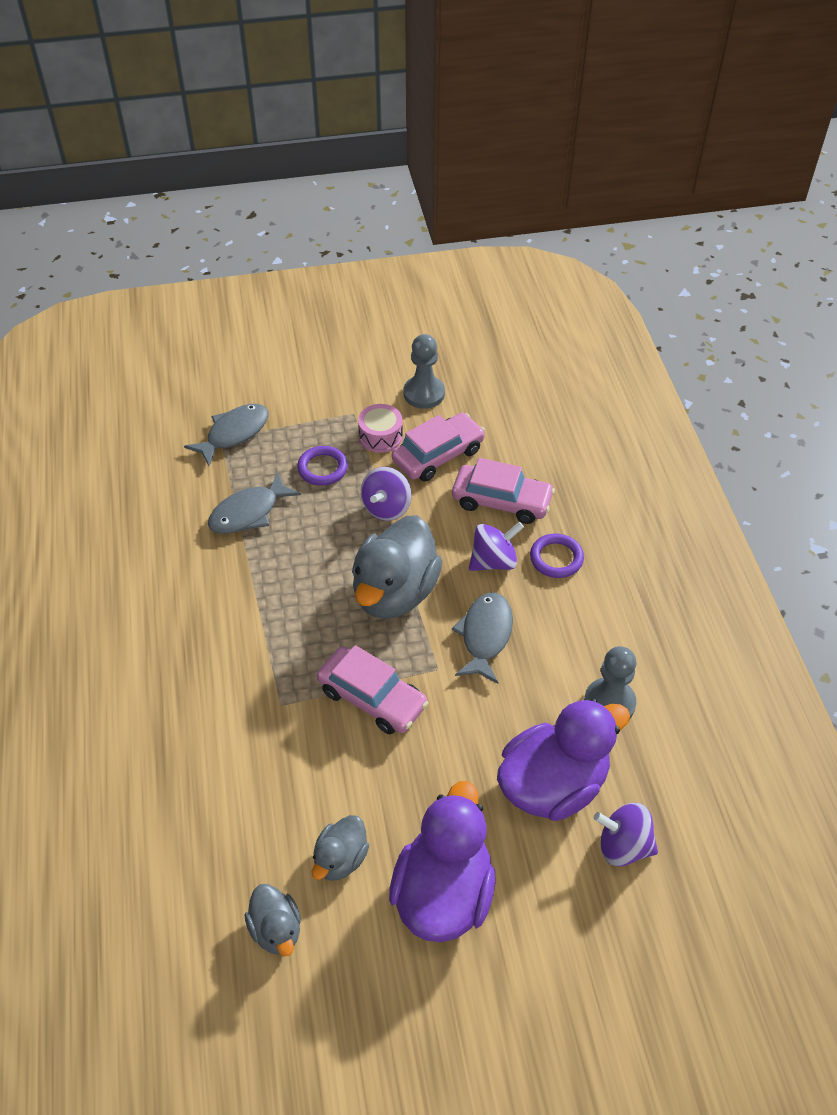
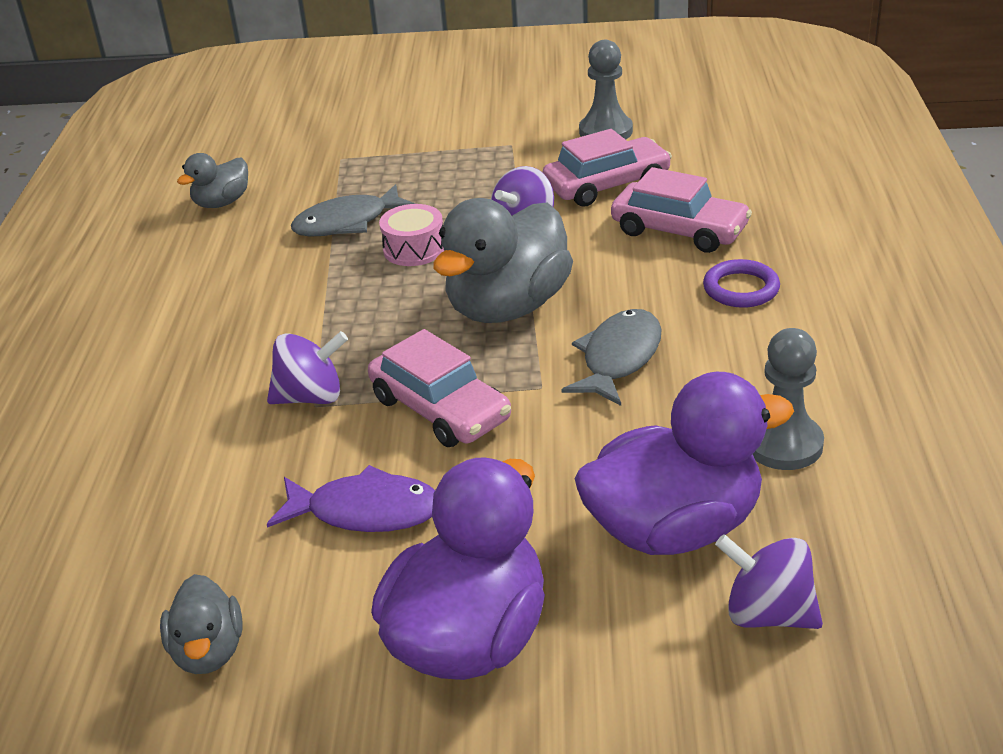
camera: 15 degrees right, 15 degrees down
grey fish [184,404,268,466] -> none
purple ring [297,446,348,486] -> none
grey duck [312,815,369,881] -> grey duck moved to [177,153,248,208]
pink drum [358,404,403,453] -> pink drum moved to [379,204,444,266]
purple spinning top [469,522,524,571] -> purple spinning top moved to [267,331,348,404]
none -> purple fish [267,465,435,532]

